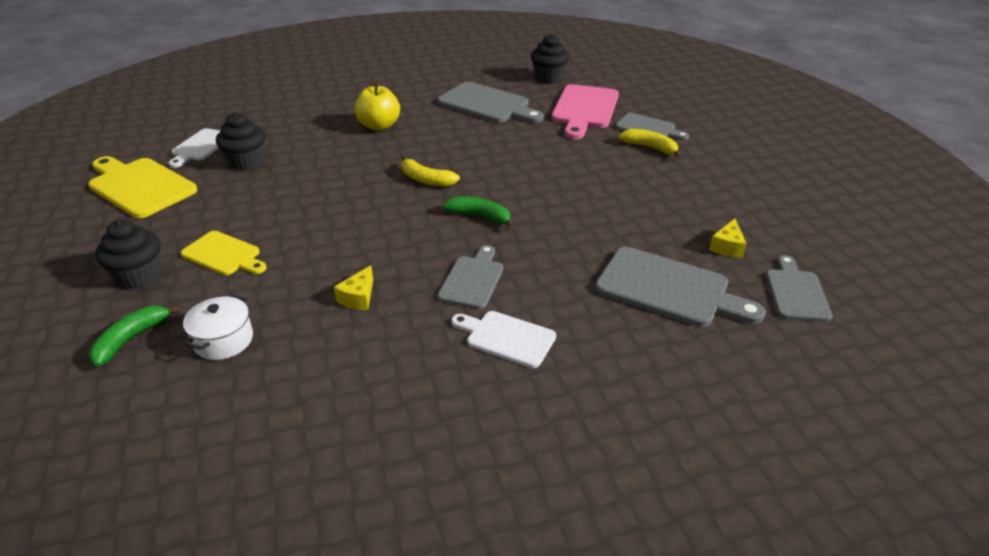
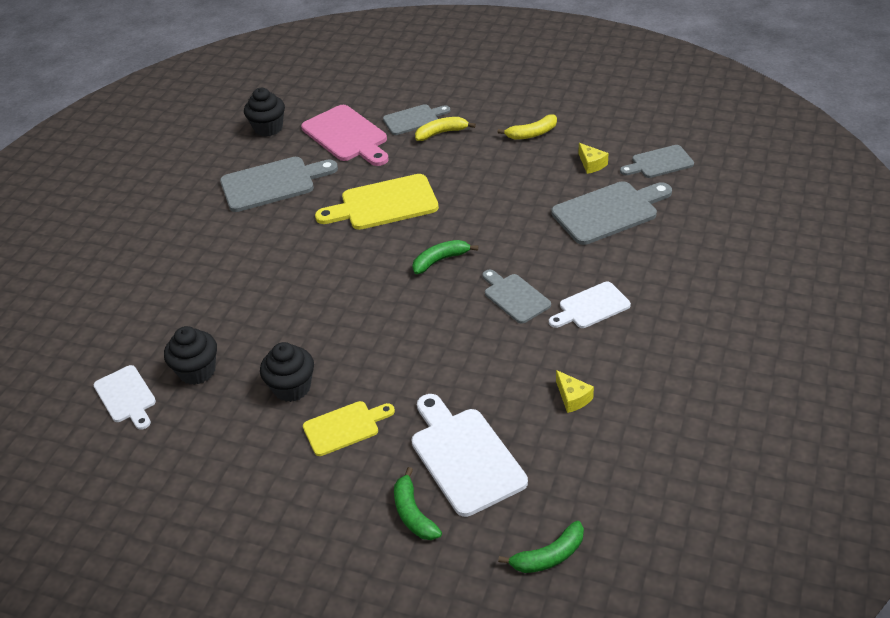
camera: 50 degrees left, 5 degrees up
yellow cutting board [88,156,197,218] -> yellow cutting board moved to [315,174,439,230]
black cupcake [96,219,161,289] -> black cupcake moved to [260,342,314,402]
white pot [183,295,253,360] -> white cutting board [412,394,528,517]
yellow cheese [334,265,373,310] -> yellow cheese moved to [556,370,594,413]
yellow apple [354,83,400,131] -> none
yellow banana [402,156,460,187] -> yellow banana moved to [497,115,557,140]
grey cutting board [766,255,833,322] -> grey cutting board turned 60 degrees counterclockwise [620,145,694,178]
none -> green banana [498,521,584,573]

